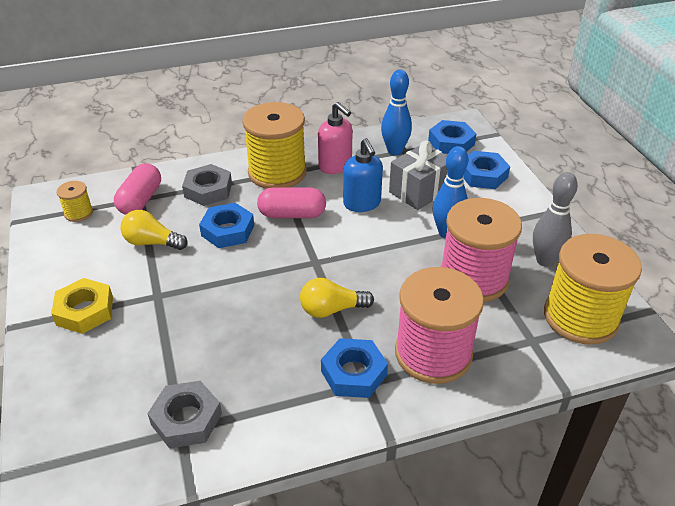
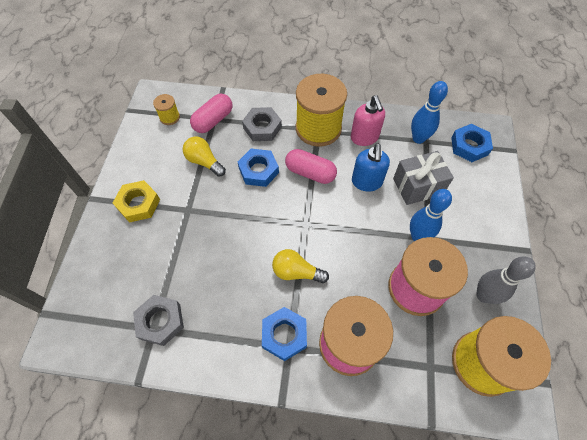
camera: 25 degrees right, 20 degrees up
blue nut [463,151,510,189] -> none

